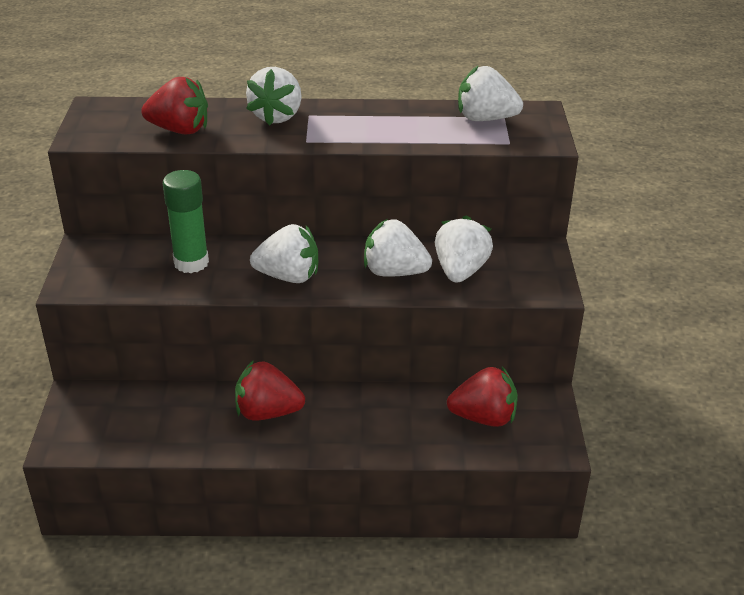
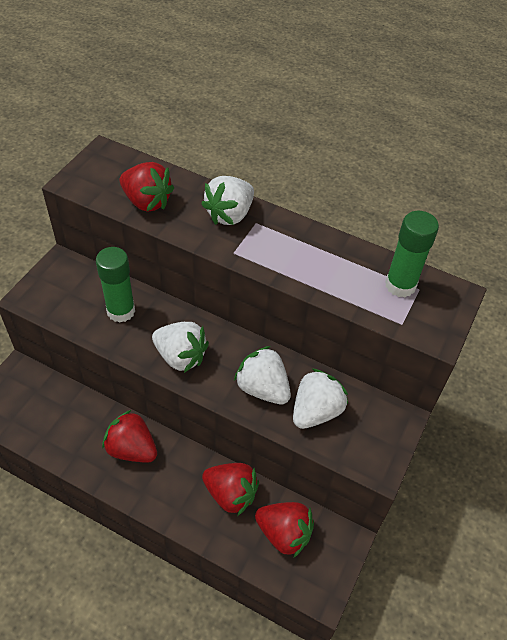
camera: 25 degrees right, 15 degrees up
white strawberry [458,65,523,121] -> green glue stick [385,211,439,298]
none -> red strawberry [202,463,259,516]

